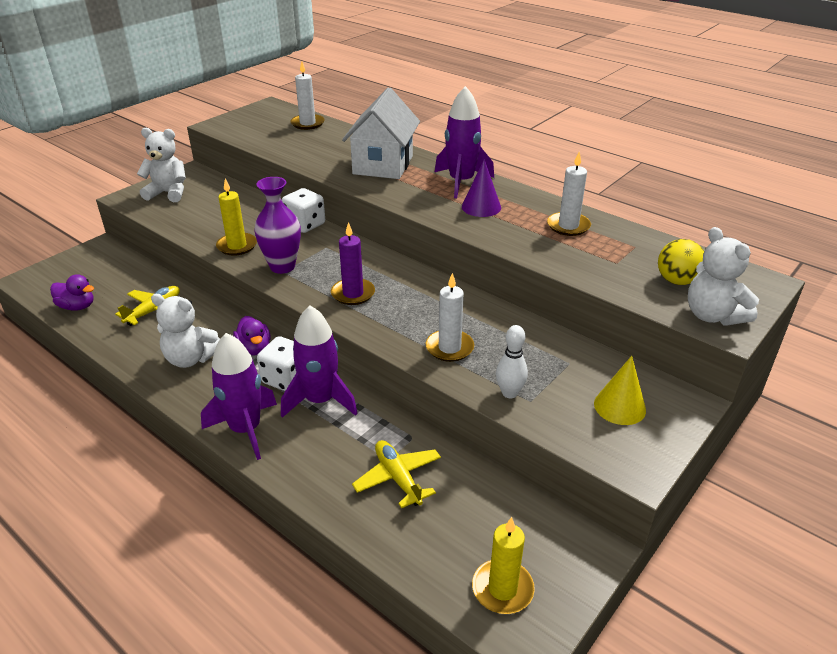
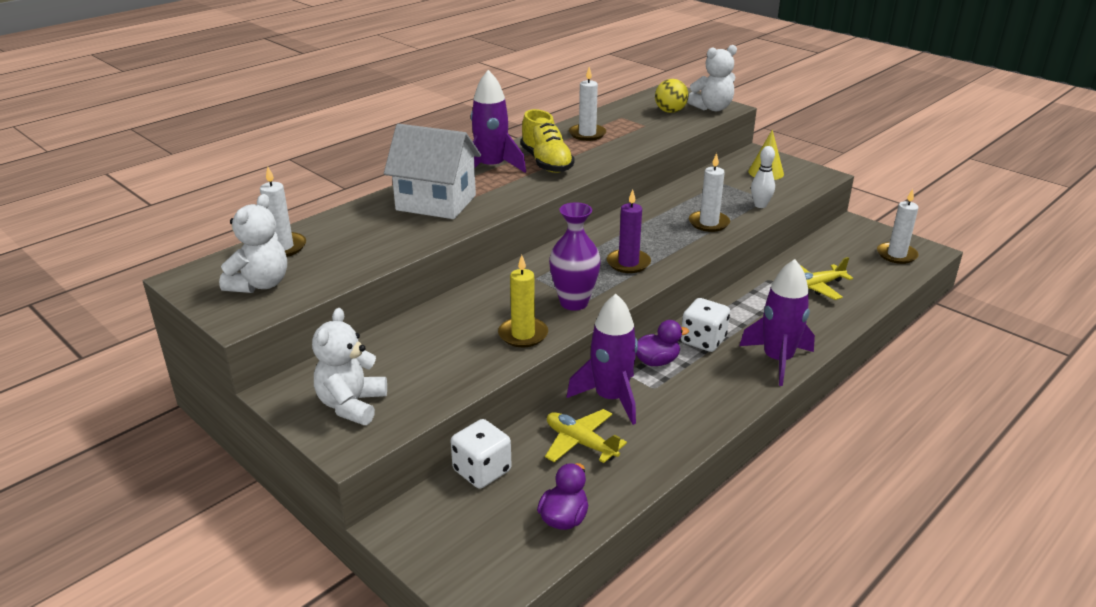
camera: 85 degrees left, 5 degrees down
white teddy bear [151,294,220,368] -> white teddy bear moved to [219,194,287,293]
purple rocket [281,306,358,418] -> purple rocket moved to [567,294,638,425]
white dice [282,188,325,233] -> white dice moved to [451,419,512,489]
purple cone [462,159,501,217] -> yellow shoe [520,109,575,173]
yellow candle [472,517,535,614] -> white candle [877,189,919,264]

